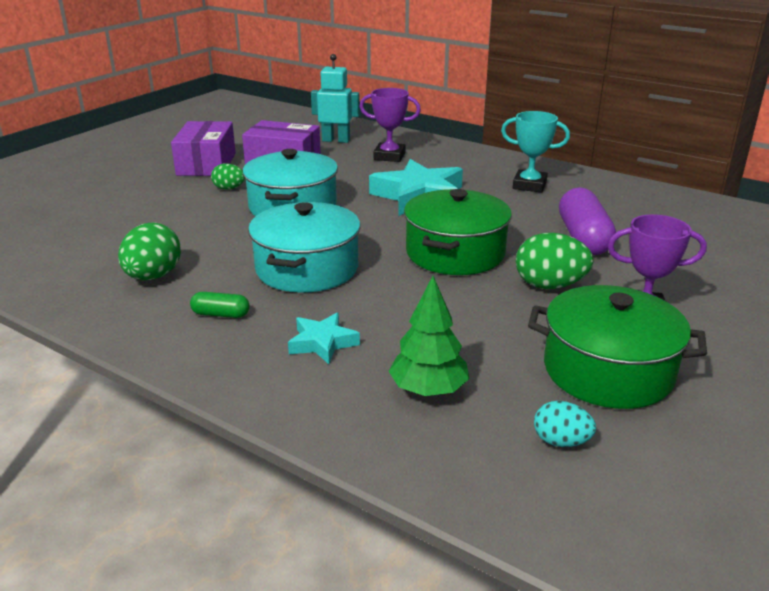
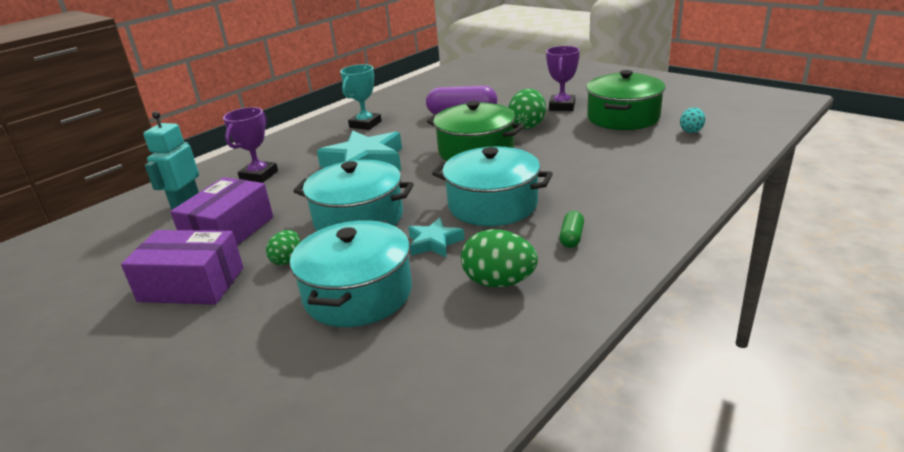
camera: 80 degrees left, 0 degrees up
turquoise star [288,313,360,364] -> turquoise star moved to [408,218,465,258]
green tree [388,276,470,396] -> none
none -> turquoise pot [290,220,412,327]

